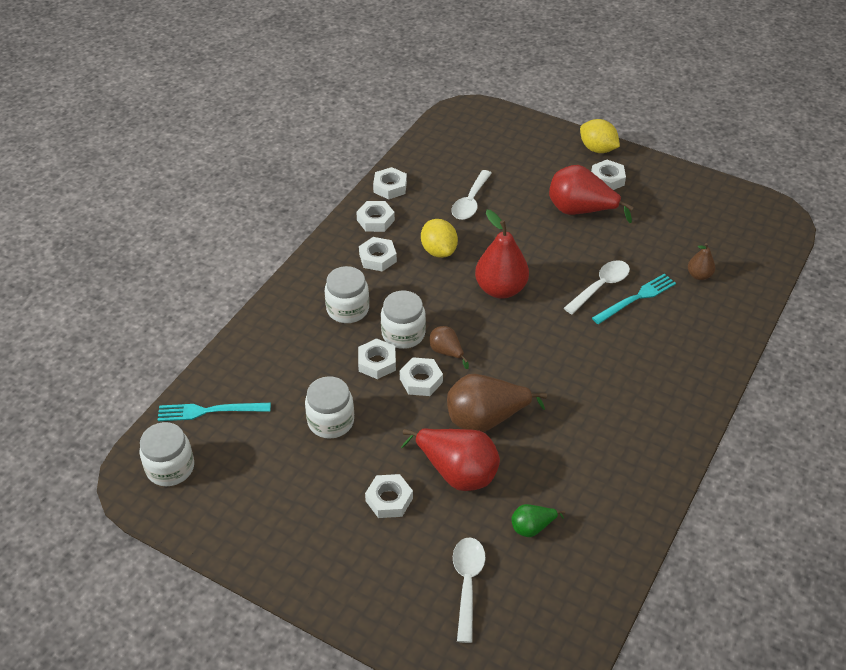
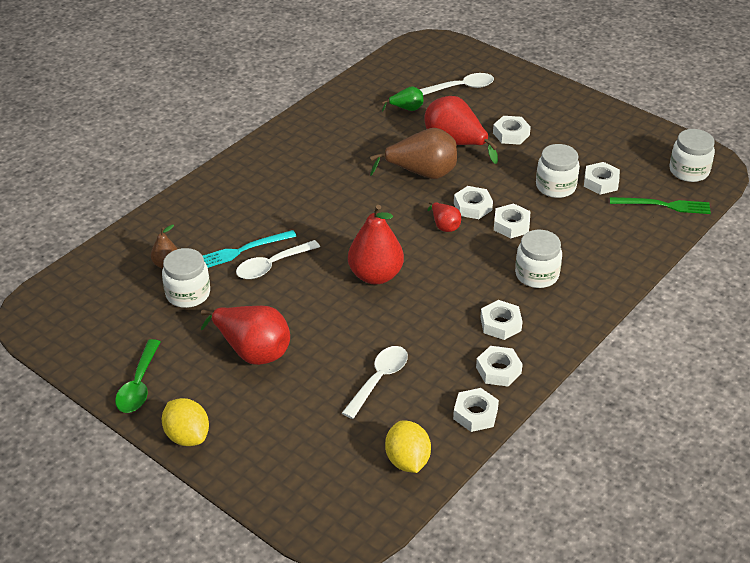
camera: 170 degrees left, 5 degrees down
turquoise fork [158,403,271,421] -> green fork [610,197,711,214]
white jar [381,290,426,349] -> white jar moved to [162,248,210,308]
yellow lemon [421,219,458,258] -> yellow lemon moved to [385,420,431,473]
brown pear [429,326,469,369] -> red pear [427,202,461,232]
white spoon [453,537,486,643] -> white spoon turned 120 degrees counterclockwise [419,73,494,95]
white nut [591,160,626,190] -> white nut moved to [584,162,620,195]
none -> green spoon [115,339,160,413]

